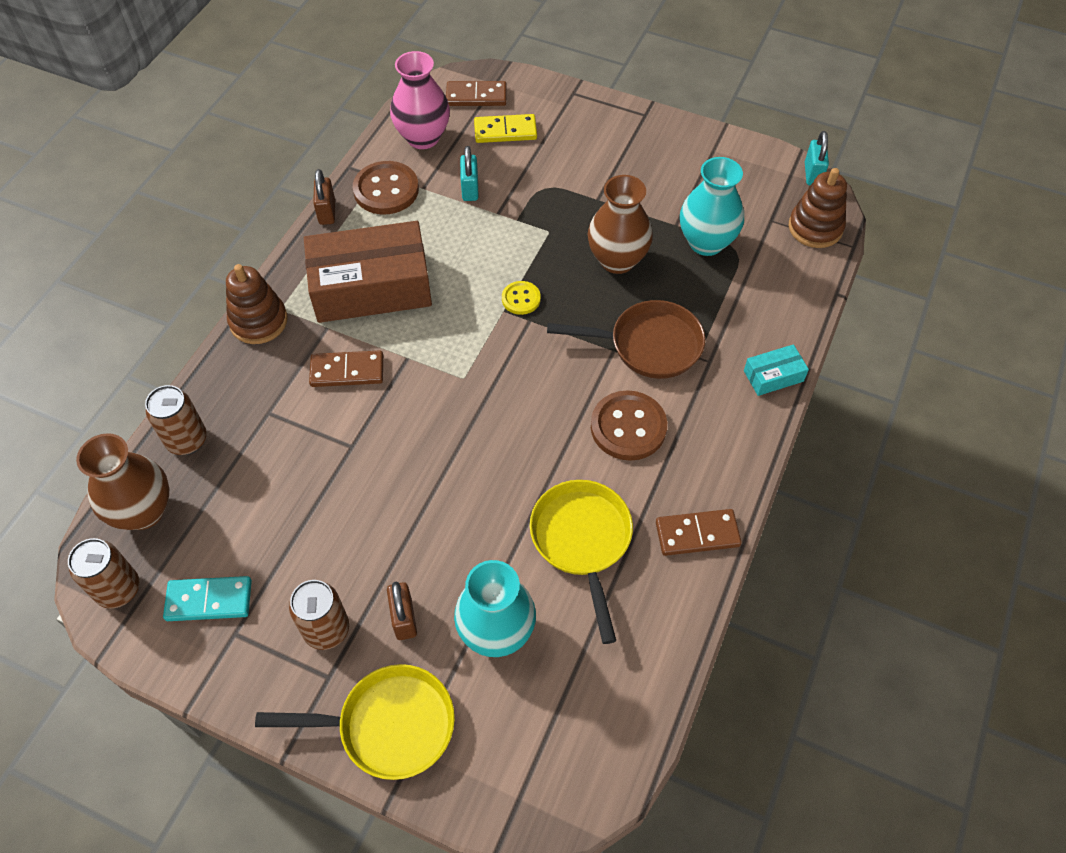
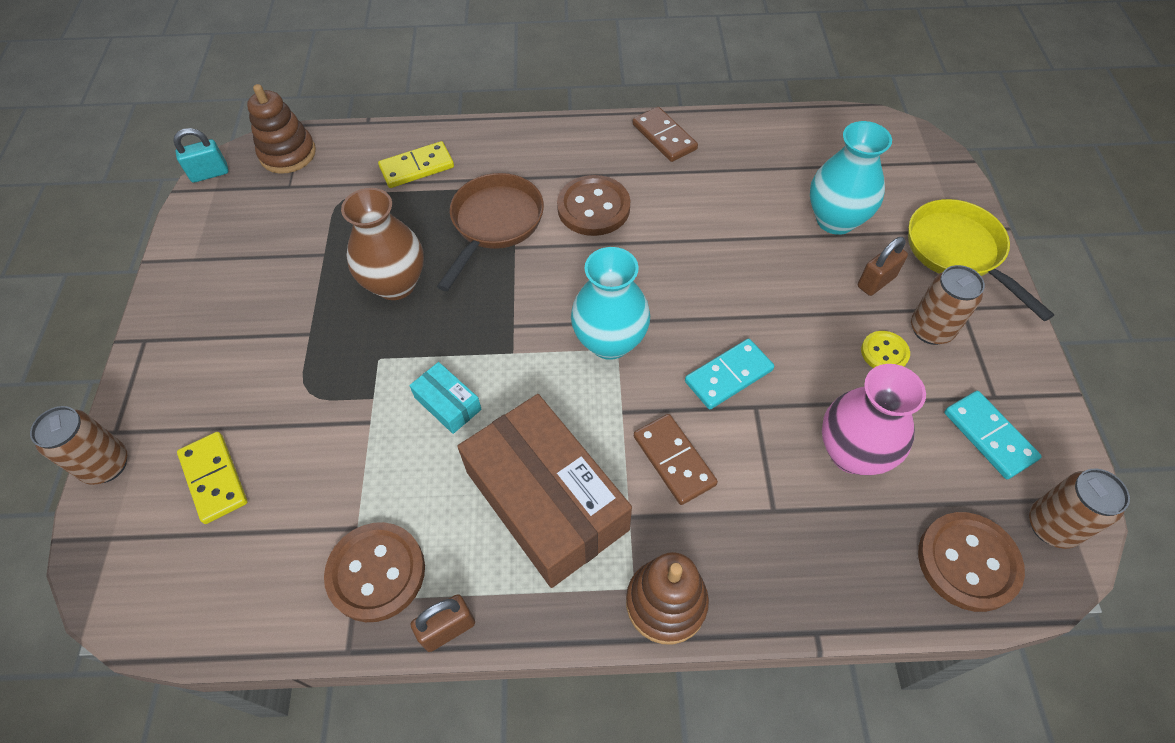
camera: 115 degrees left, 0 degrees up
brown vase [76,433,169,530] -> brown button [918,512,1025,612]
brown can [145,385,207,455] -> brown can moved to [30,406,127,485]
pink vase [390,51,450,149] -> pink vase moved to [822,364,926,475]
brown domino [446,81,507,106] -> none
turquoise padlock [460,146,479,201] -> none
yellow button [502,281,541,315] -> yellow button moved to [861,331,910,368]
yellow pan [530,480,633,644] -> none
brown pan [547,300,705,379] -> brown pan turned 45 degrees clockwise [437,173,544,291]
turquoise vase [680,157,744,256] -> turquoise vase moved to [571,247,650,360]
turquoise box [744,344,809,396] -> turquoise box moved to [409,362,482,434]
none -> yellow domino [378,141,454,188]
none -> turquoise domino [685,339,774,409]

